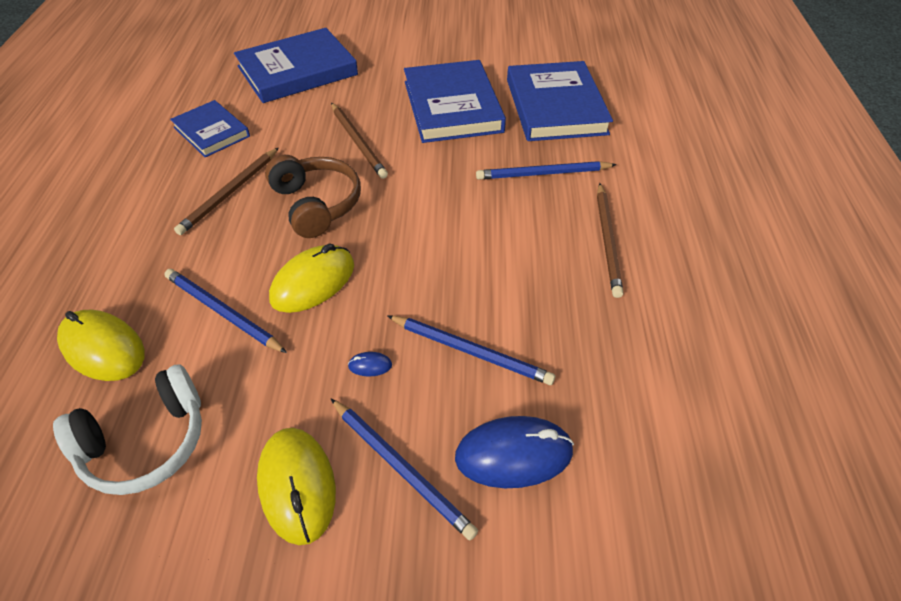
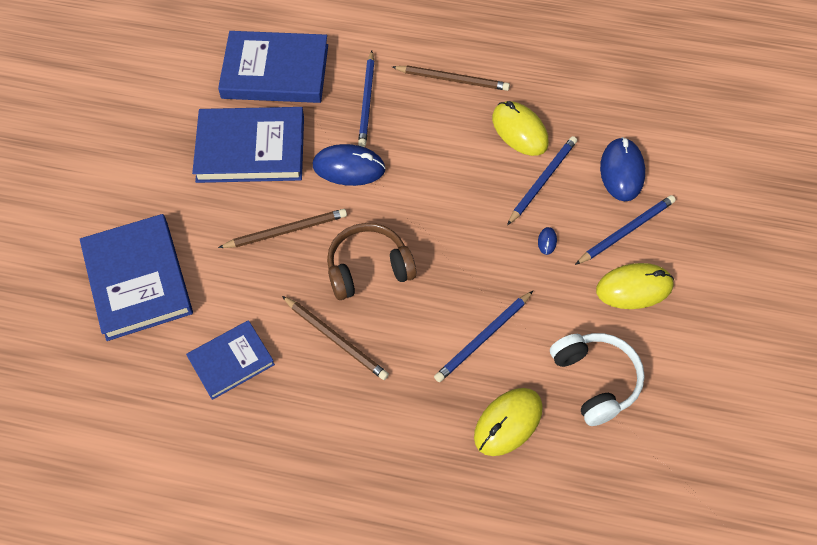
camera: 80 degrees left, 10 degrees up
yellow mouse [269,243,354,313] -> yellow mouse moved to [492,101,549,156]
none -> blue mouse [313,144,386,186]

